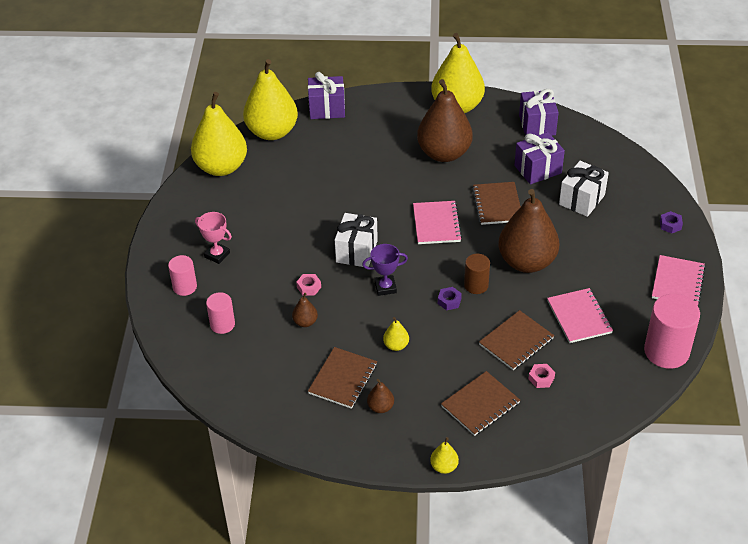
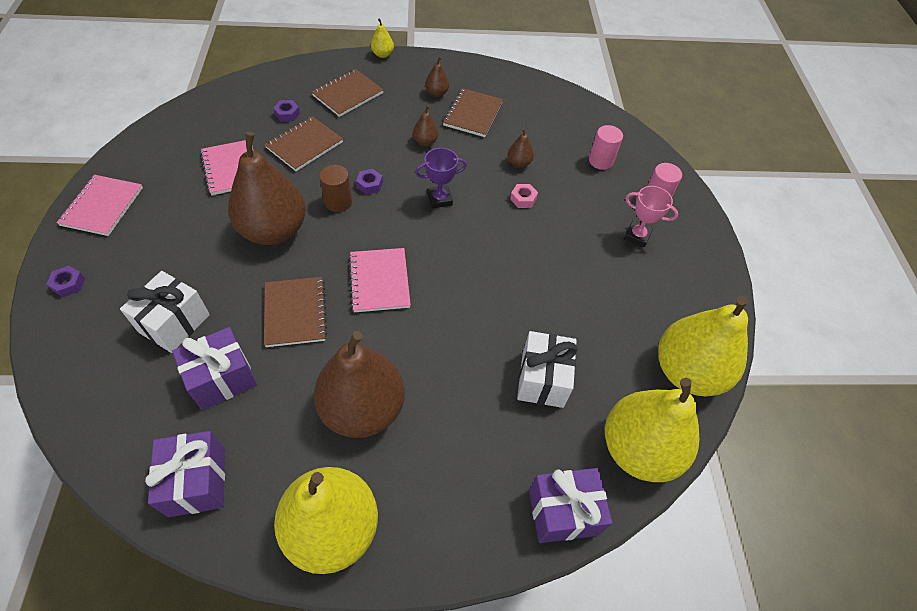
camera: 170 degrees right, 10 degrees up
white gift [335,213,378,267] -> white gift moved to [517,331,578,408]
yellow pear [383,317,409,351] -> brown pear [413,105,438,146]
pink nut [529,364,555,388] -> purple nut [273,100,300,122]
pink cylinder [644,294,700,369] -> none

